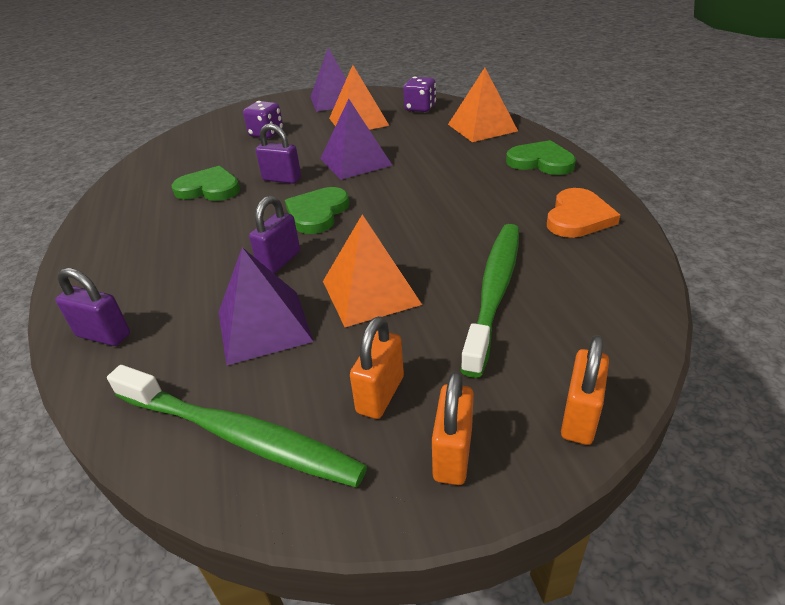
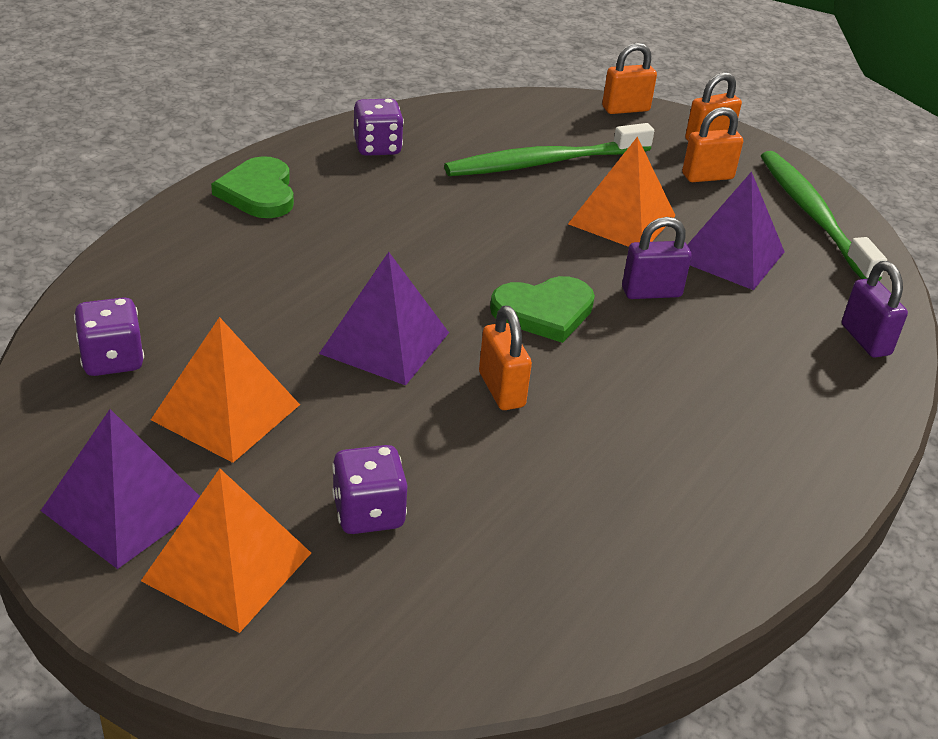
camera: 135 degrees left, 0 degrees up
green heart [172,166,240,201] -> none
purple padlock [256,123,301,184] -> orange padlock [479,306,532,410]
orange pyramid [448,68,518,142] -> orange pyramid moved to [141,469,311,633]
orange heart [547,188,620,238] -> purple dice [353,99,404,156]

